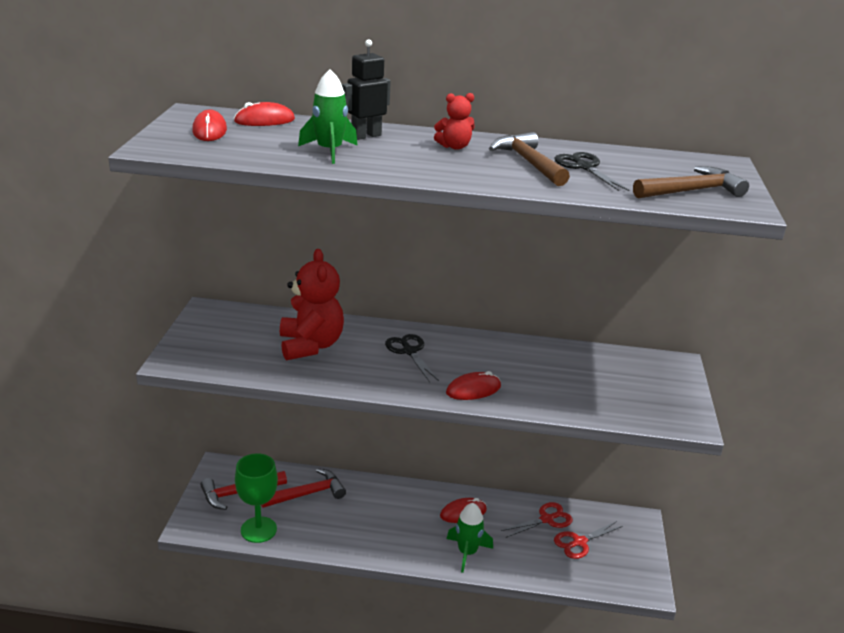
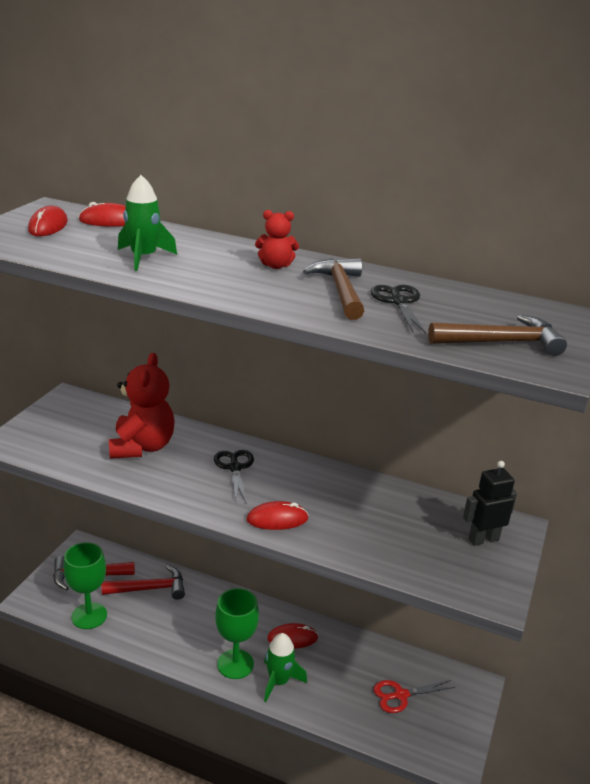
camera: 15 degrees right, 0 degrees up
black robot [342,39,391,140] -> black robot moved to [463,461,517,546]
red scissors [501,502,573,538] -> none
none -> green goblet [215,588,259,679]

